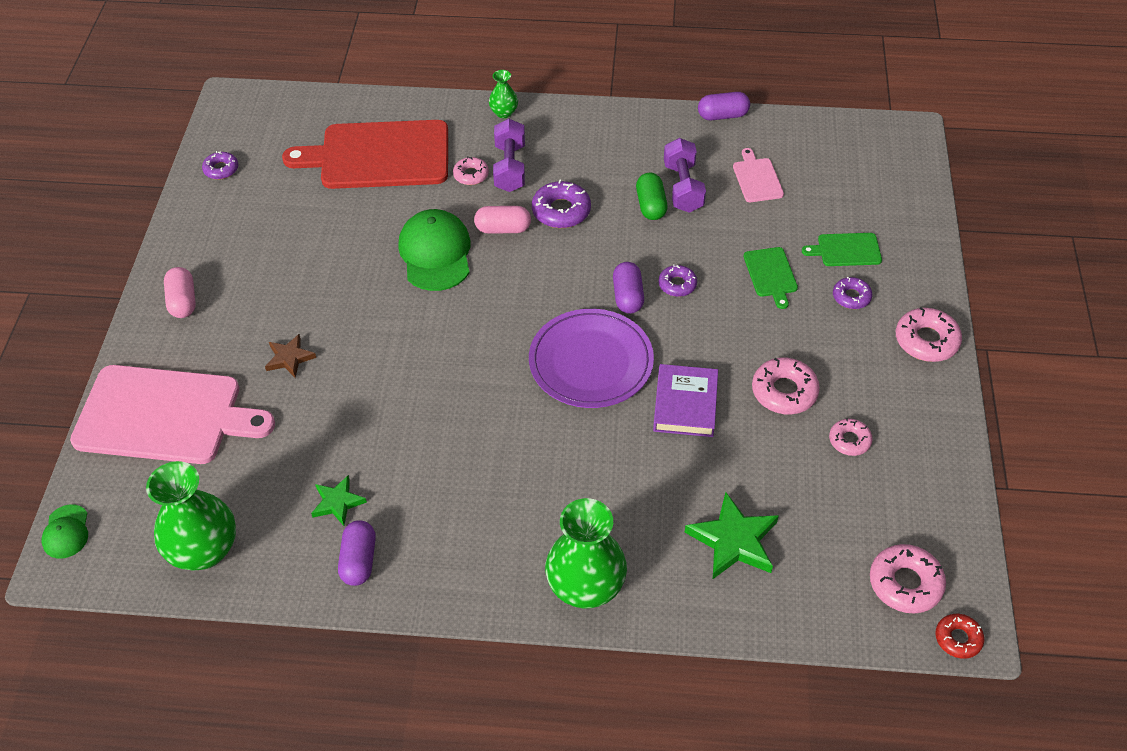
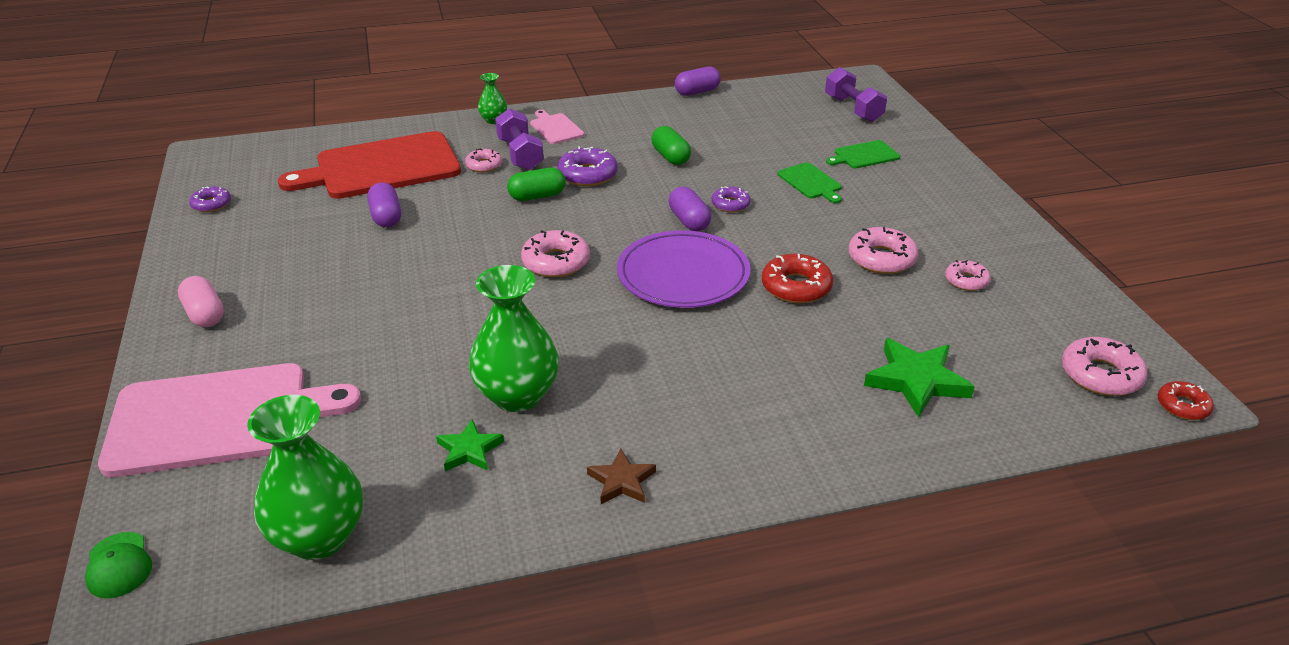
camera: 20 degrees left, 15 degrees down
brown star [265,334,316,378] -> brown star moved to [587,449,656,504]
purple capsule [338,520,376,586] -> purple capsule moved to [368,183,401,227]
green cap [398,209,471,291] -> none
pink capsule [474,206,531,234] -> green capsule [507,168,566,201]
green vase [545,498,627,608] -> green vase moved to [469,265,559,412]
purple book [653,364,718,437] -> red donut [762,254,833,303]
purple dumbbell [664,138,706,213] -> purple dumbbell moved to [825,67,887,122]
pink cutting board [733,148,784,202] -> pink cutting board moved to [530,110,584,144]
purple donut [833,277,872,309] -> none
pink donut [896,307,962,362] -> pink donut moved to [521,230,590,277]

